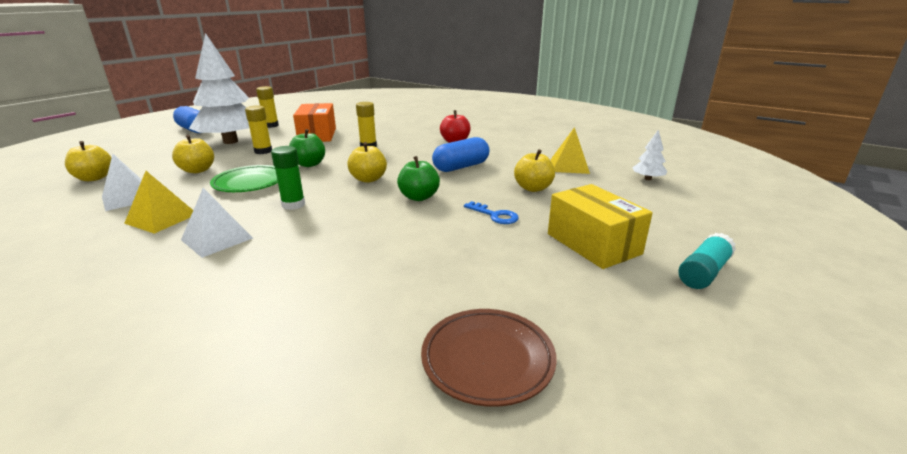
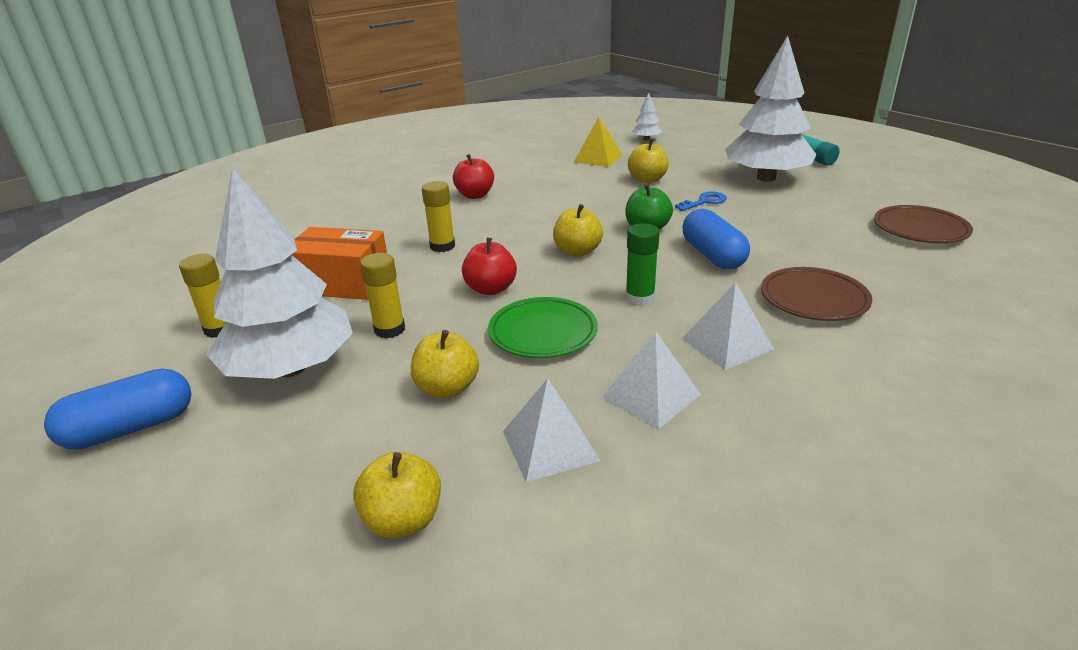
camera: 70 degrees left, 5 degrees up
yellow pyramid [124,171,193,234] -> white pyramid [602,331,701,429]
green apple [289,129,325,167] -> red apple [462,238,517,295]
blue capsule [432,137,490,172] -> blue capsule moved to [683,209,750,269]
yellow box [548,184,653,269] -> white tree [725,35,817,182]
none -> brown plate [761,267,872,321]

